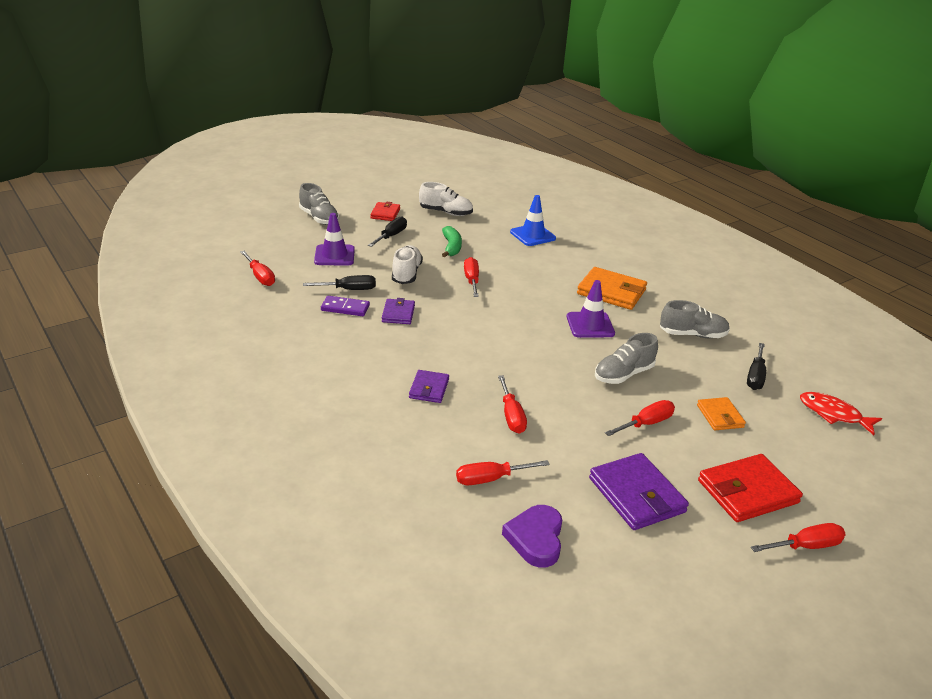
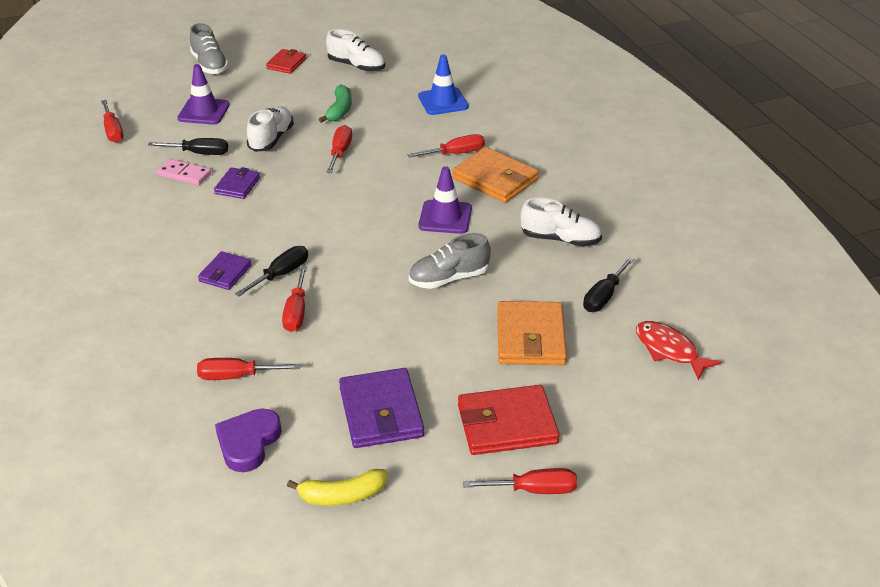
camera: 15 degrees right, 5 degrees up
purple domino [321,296,370,316] -> pink domino [157,159,211,185]
black screwdriver [368,216,407,247] -> black screwdriver moved to [235,246,308,296]
red screwdriver [605,400,675,436] -> red screwdriver moved to [408,134,485,158]
grey shoe [660,300,730,338] -> white shoe [520,197,602,247]
orange wallet [697,397,746,430] -> orange wallet [497,301,567,365], size x1.72
none -> yellow banana [287,469,388,506]

